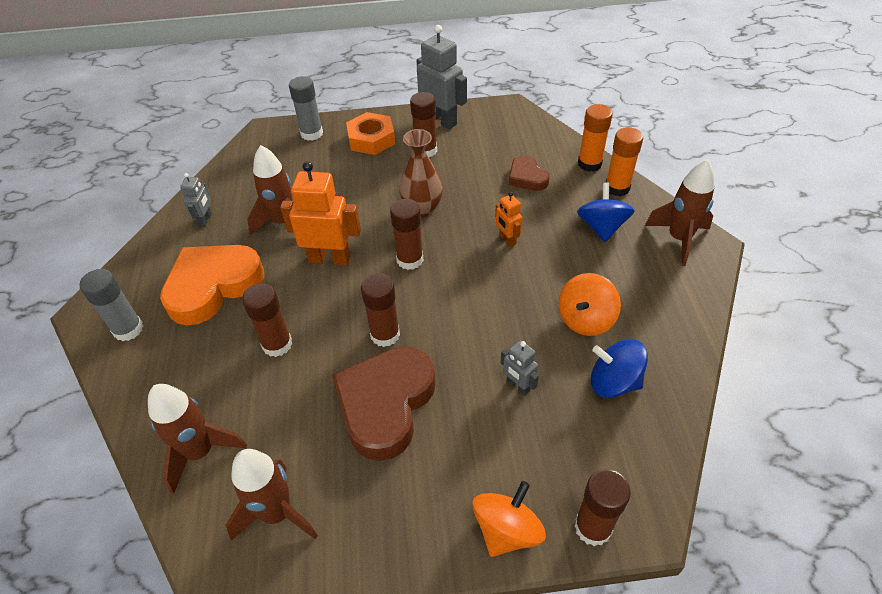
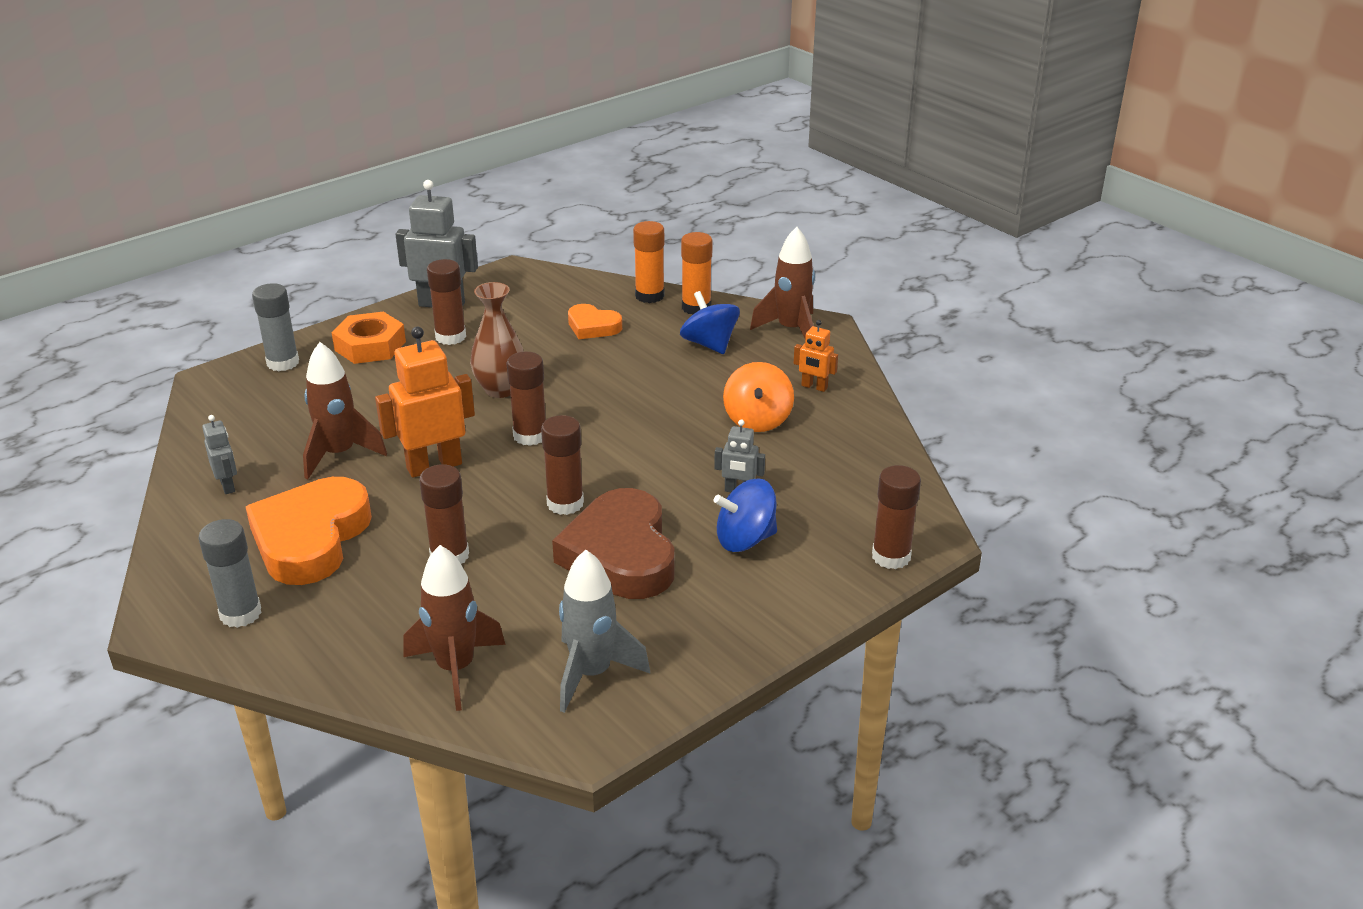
camera: 35 degrees left, 15 degrees down
brown rocket [226,449,318,541] -> grey rocket [559,550,650,713]
orange spinning top [472,481,546,557] -> none
orange robot [495,192,523,247] -> orange robot moved to [794,320,838,392]
brown heart [509,155,550,191] -> orange heart [568,304,622,339]
blue spinning top [591,339,648,398] -> blue spinning top moved to [714,478,777,552]

